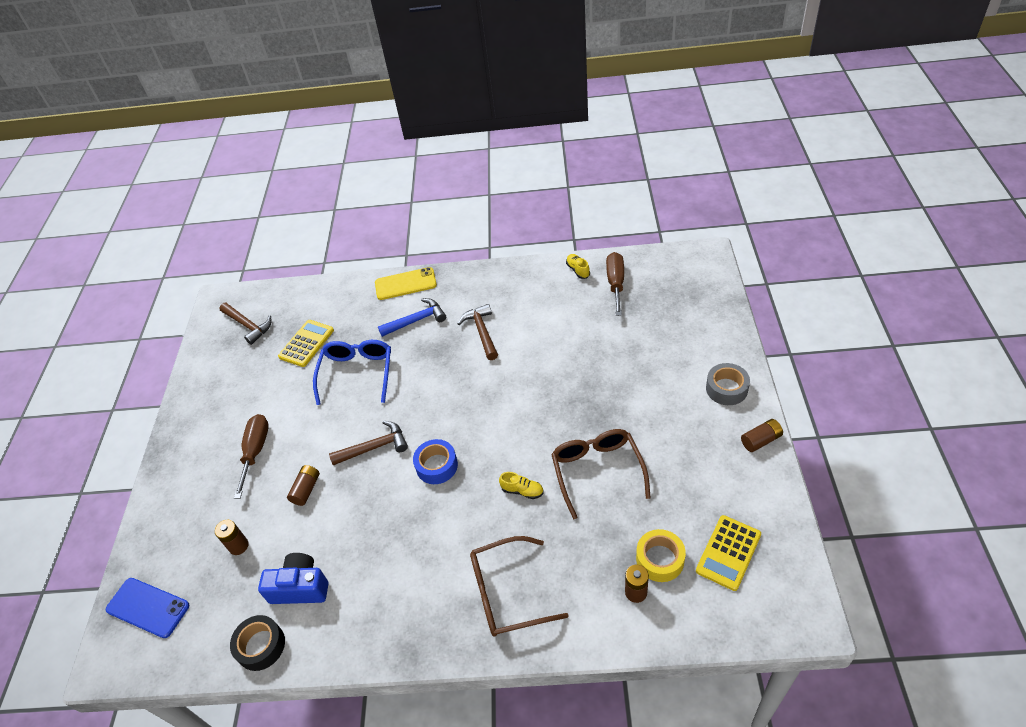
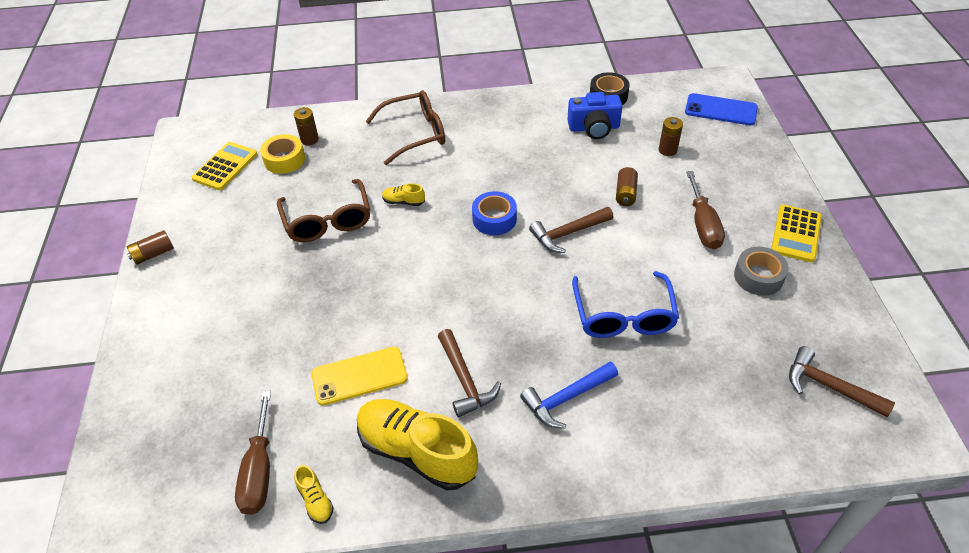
camera: 170 degrees right, 0 degrees up
yellow calculator [278,320,334,367] -> yellow calculator moved to [771,205,822,262]
yellow phone [375,267,437,300] -> yellow phone moved to [311,347,408,406]
grey tape [706,363,750,405] -> grey tape moved to [734,247,789,296]
none -> yellow shoe [357,399,478,491]

